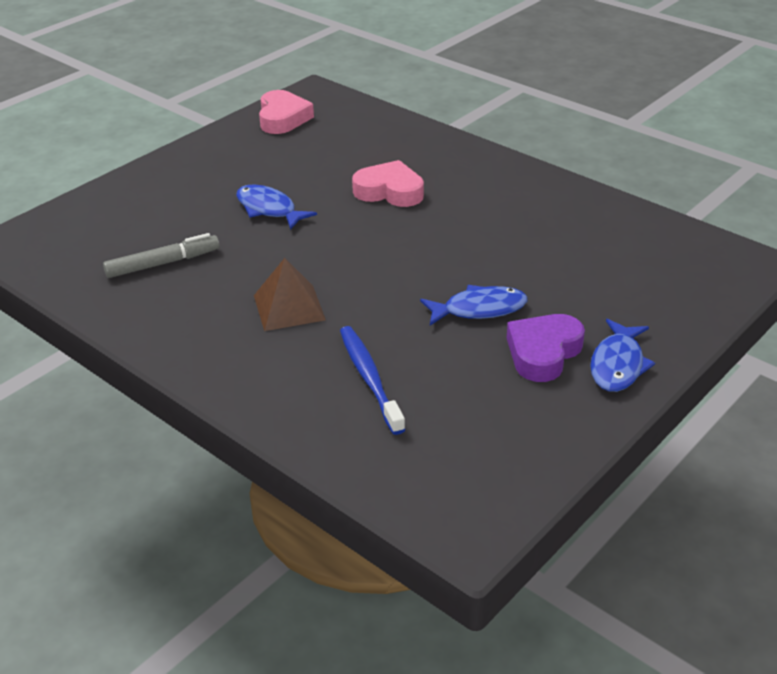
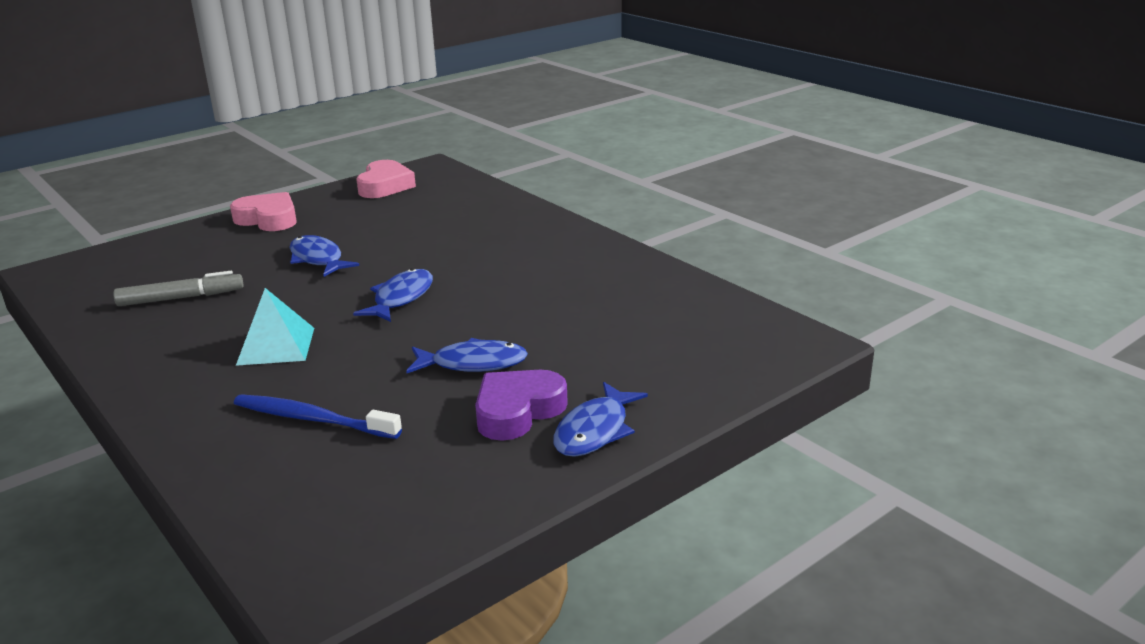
camera: 10 degrees right, 10 degrees down
brown pyramid [254,258,326,331] -> turquoise pyramid [236,288,314,366]
blue toothbrush [340,326,406,435] -> blue toothbrush turned 60 degrees counterclockwise [234,394,402,439]
pink heart [352,160,424,207] -> pink heart moved to [230,192,297,231]
none -> blue fish [353,268,433,322]

